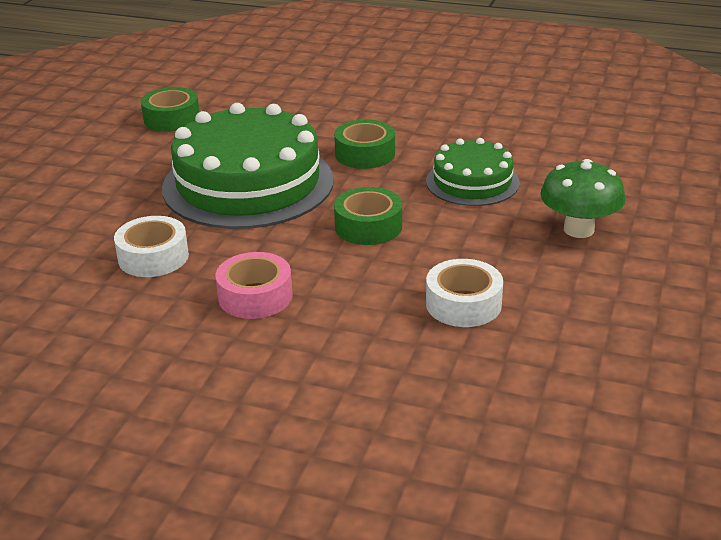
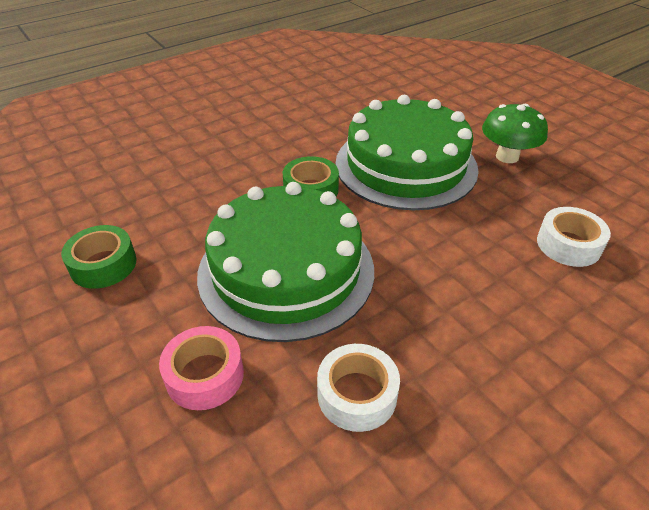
camera: 55 degrees left, 10 degrees up
pink tape [216,252,293,319] -> pink tape moved to [159,326,244,410]
green tape [334,187,402,245] -> none
green cake [426,138,520,206] -> green cake [335,95,479,210], size x1.85

